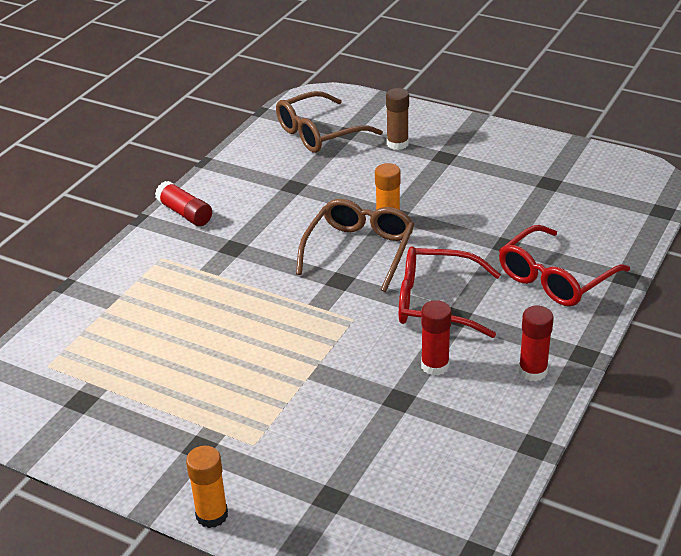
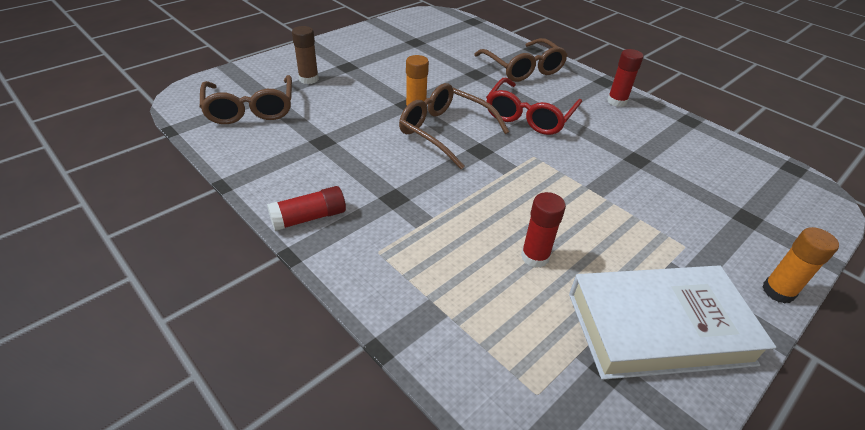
camera: 75 degrees left, 5 degrees up
red glue stick [421,300,452,376] -> red glue stick moved to [521,192,566,268]
red glasses [499,225,630,306] -> brown glasses [474,38,567,82]
none -> white book [569,266,776,380]

